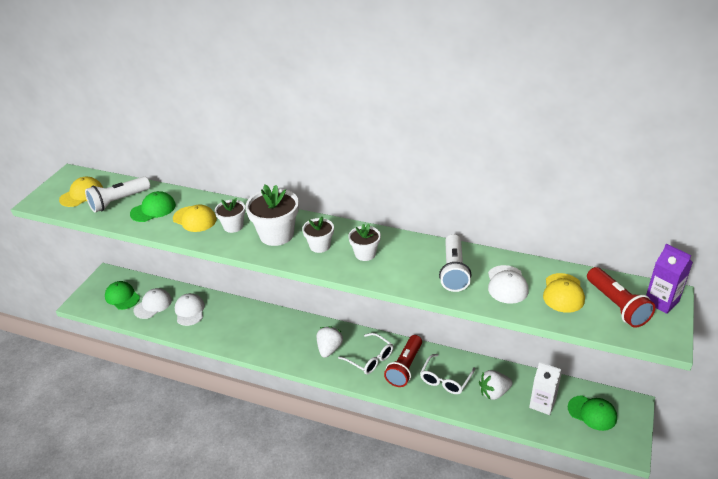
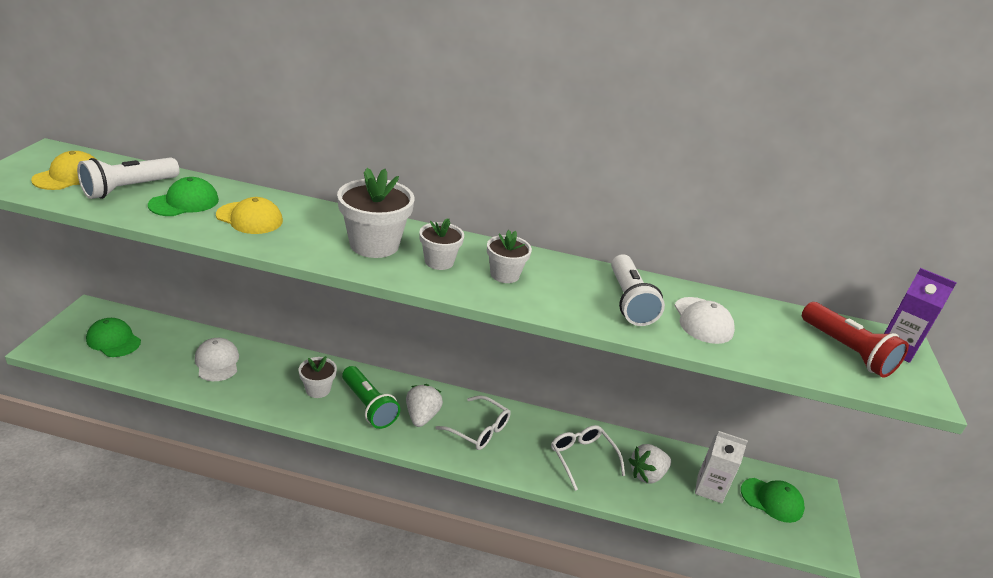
camera: 15 degrees left, 5 degrees down
white cap [134,288,172,319] -> none
white flower pot [215,198,245,233] -> white flower pot moved to [299,356,337,398]
red flashlight [384,335,422,387] -> none
white glasses [420,354,475,394] -> white glasses turned 135 degrees clockwise [551,425,625,491]
yellow cap [543,273,585,313] -> none
none -> green flashlight [342,366,400,429]

